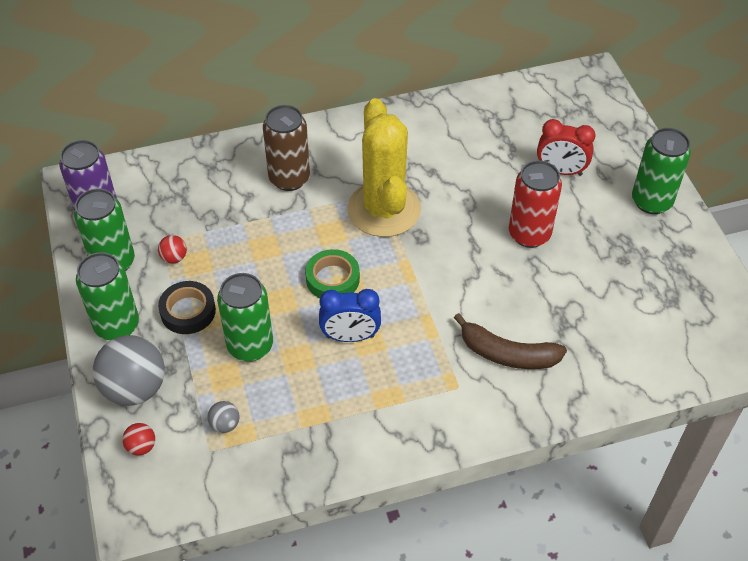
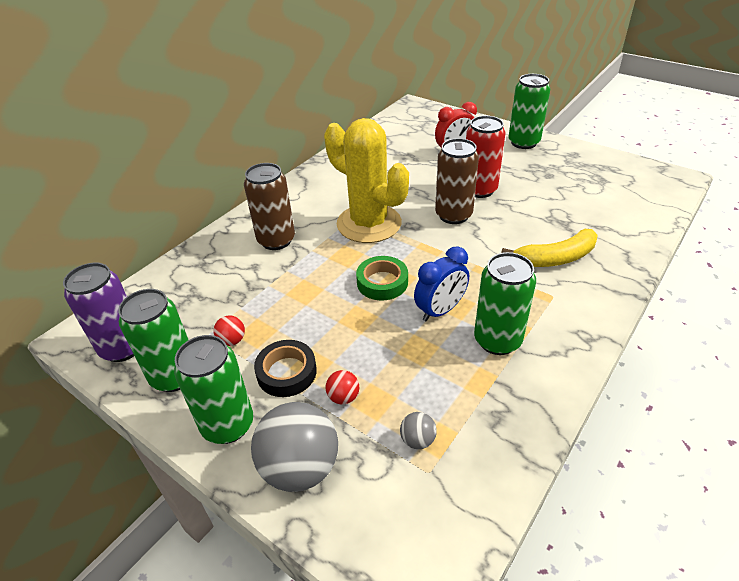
camera: 35 degrees left, 10 degrees down
red ball [122,423,155,456] -> red ball moved to [326,370,359,404]
green can [217,273,273,362] -> green can moved to [474,252,536,355]
brown banana [454,313,567,369] -> yellow banana [501,229,598,267]
none -> brown can [435,138,479,224]

